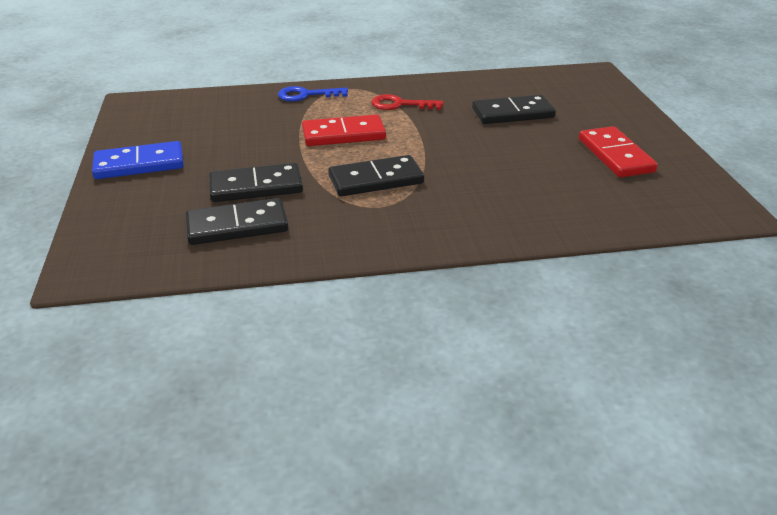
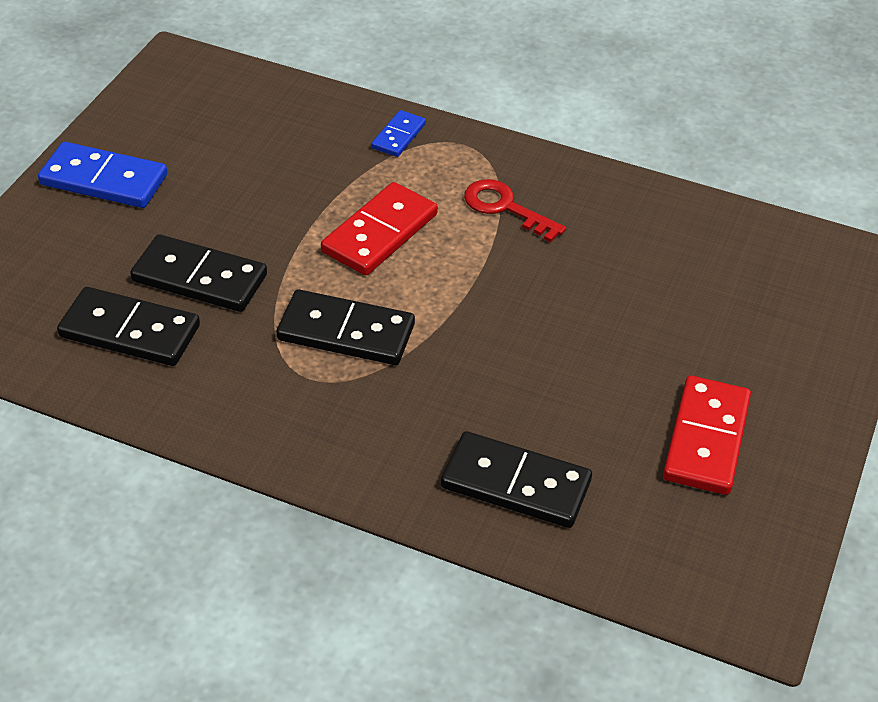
camera: 30 degrees right, 10 degrees up
blue key [278,86,348,102] -> blue domino [371,110,426,157]
red domino [302,115,386,146] -> red domino turned 75 degrees counterclockwise [321,182,438,275]
black domino [472,95,556,124] -> black domino moved to [441,431,592,528]

